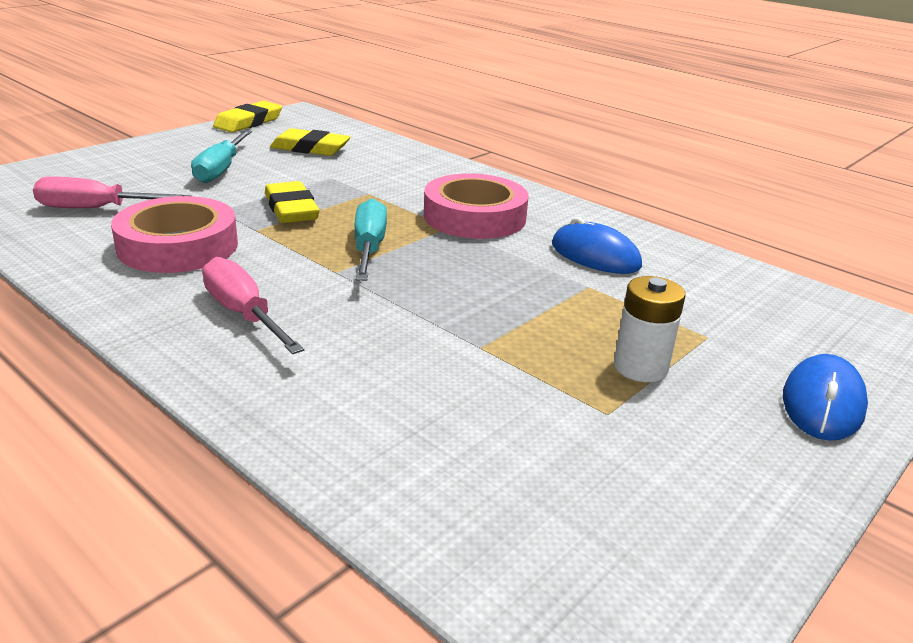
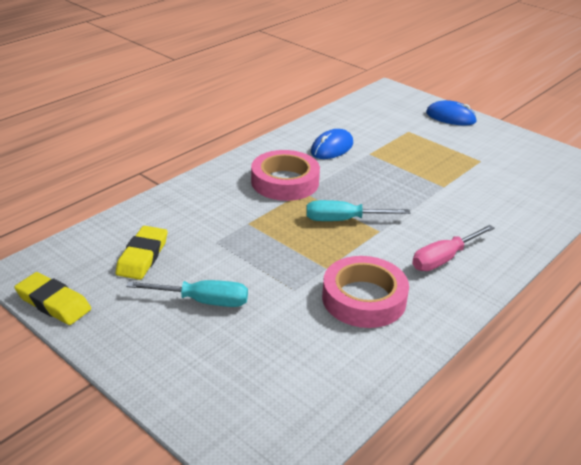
camera: 90 degrees left, 5 degrees up
pink screwdriver [33,177,192,208] -> none
yellow eraser [265,181,320,223] -> none
white battery [614,276,685,382] -> none

